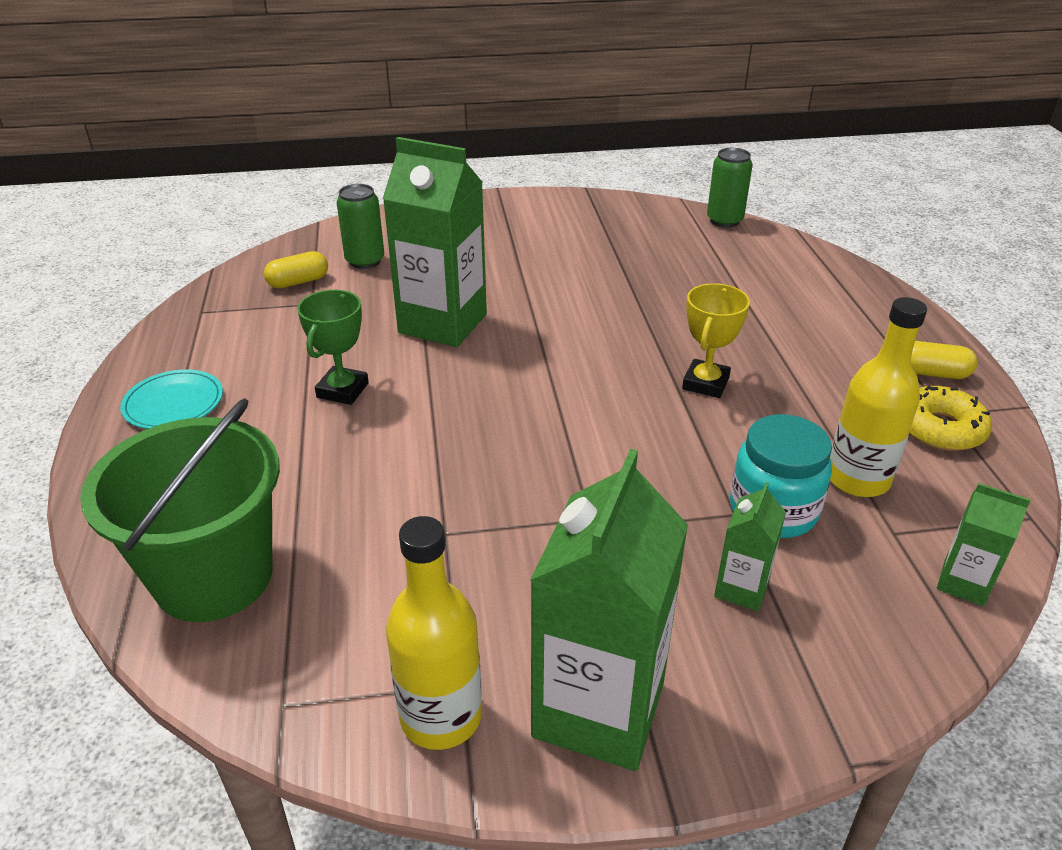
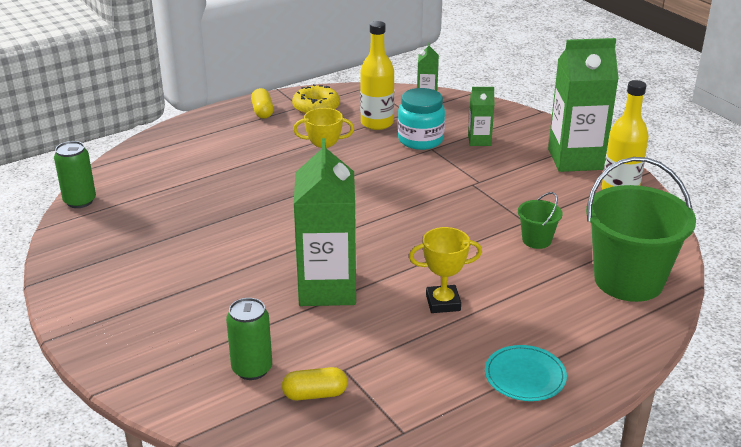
camera: 115 degrees left, 5 degrees down
yellow capsule [264,251,328,288] -> yellow capsule turned 45 degrees counterclockwise [282,367,348,400]
green trophy [297,290,369,405] -> yellow trophy [409,227,482,313]
none -> green bucket [518,192,563,249]

